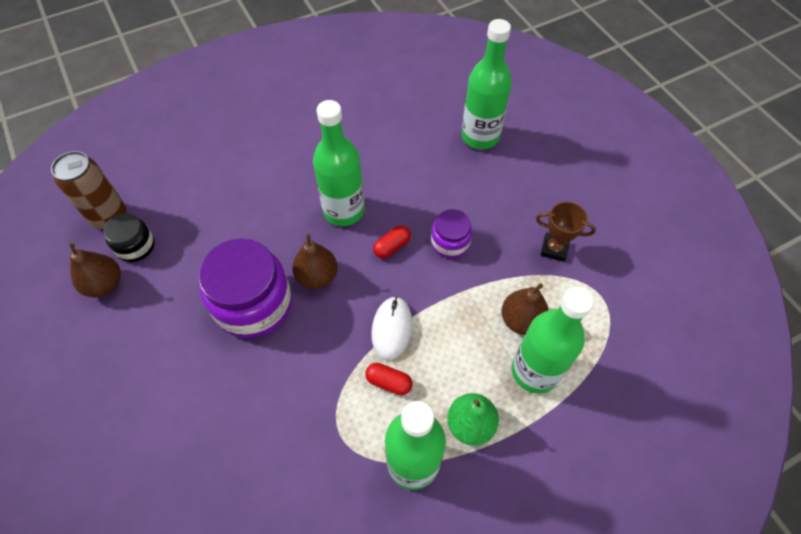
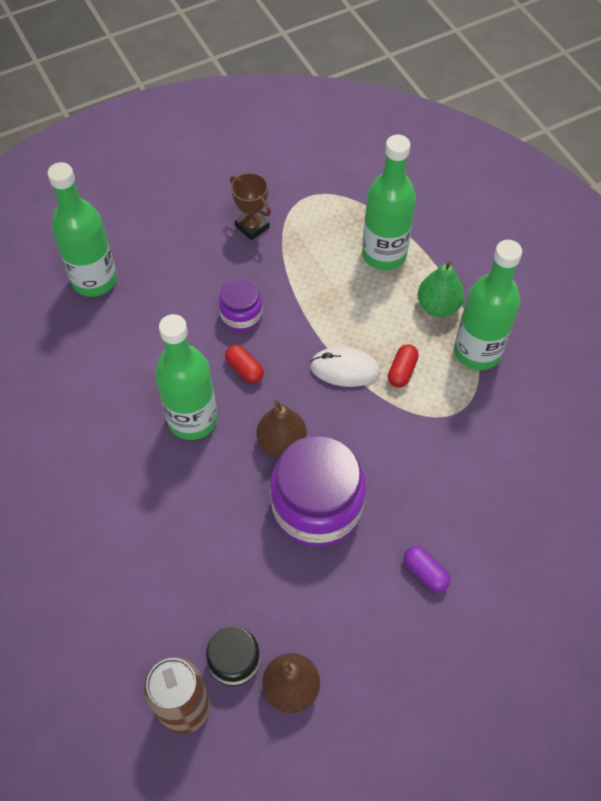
camera: 90 degrees left, 0 degrees up
brown pear [501,283,548,335] -> none
brown trophy [536,202,596,262] -> brown trophy turned 60 degrees counterclockwise [230,173,271,240]
none -> purple capsule [404,546,450,592]

